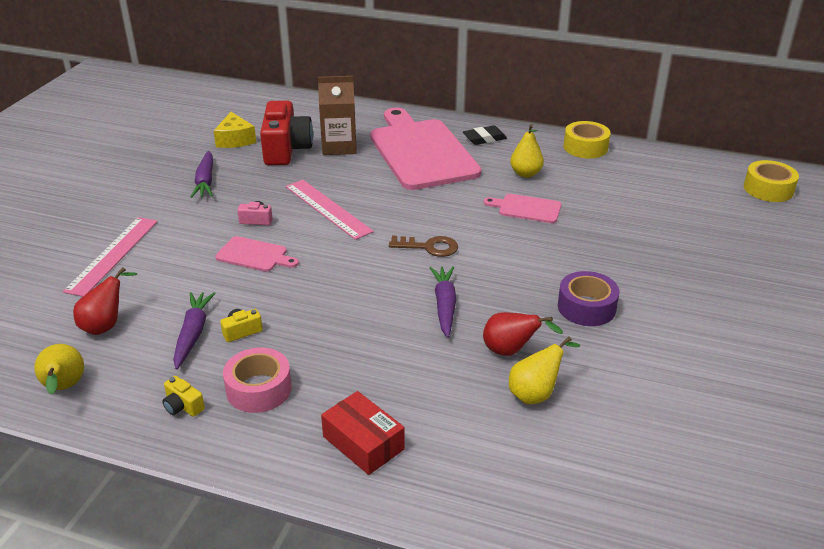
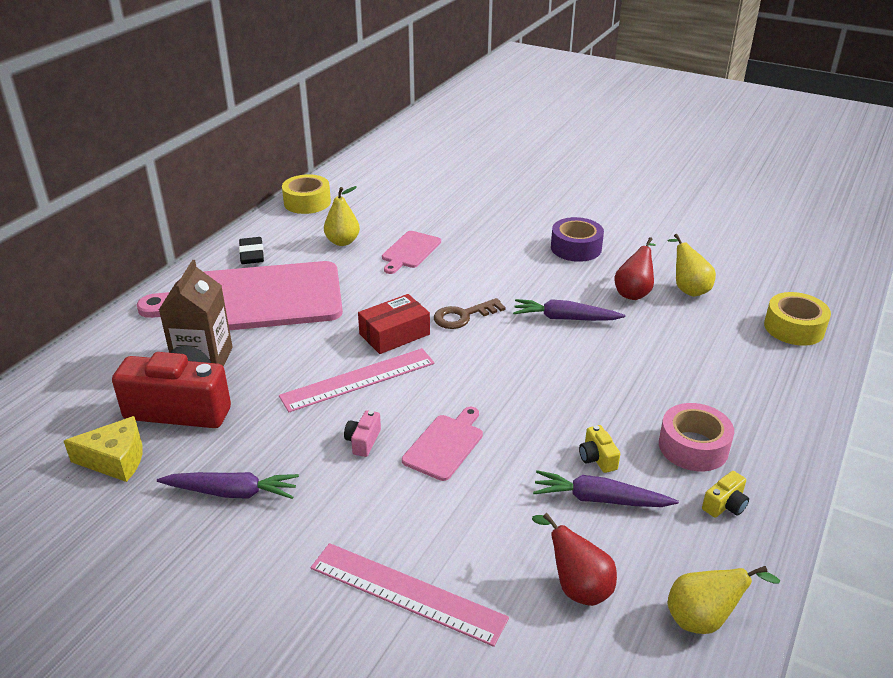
camera: 80 degrees left, 0 degrees up
red box [321,391,405,475] -> red box moved to [358,294,430,354]
brown key [389,236,458,257] -> brown key turned 135 degrees counterclockwise [434,298,506,329]
yellow tape [744,160,799,202] -> yellow tape moved to [764,292,831,346]

